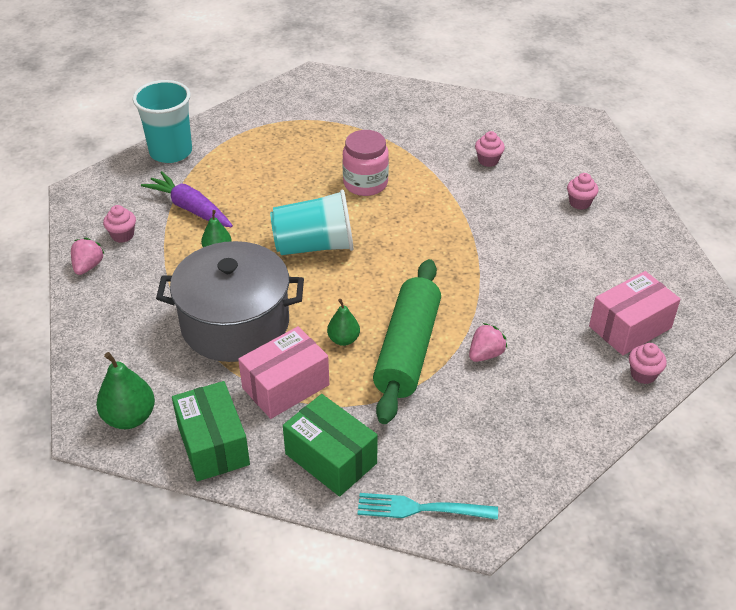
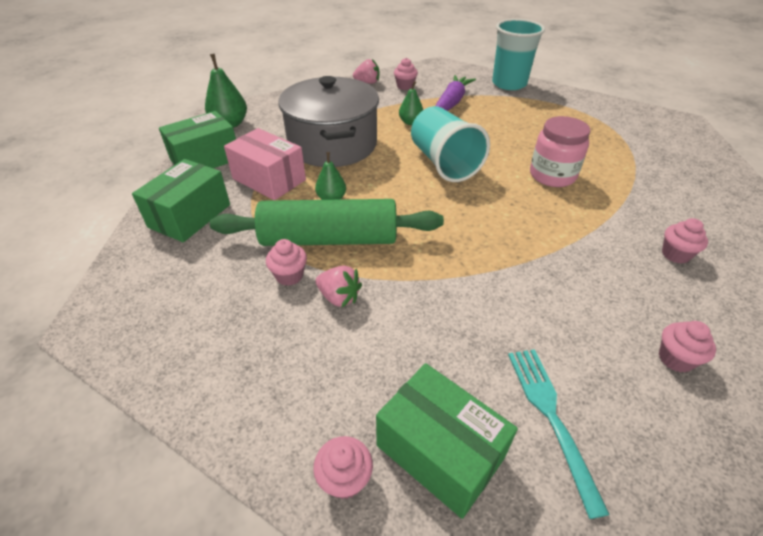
camera: 75 degrees right, 0 degrees up
turquoise fork [357,493,498,520] -> turquoise fork moved to [508,349,610,519]
pink box [589,271,681,355] -> green box [376,363,518,519]
none -> pink cupcake [266,239,307,286]

